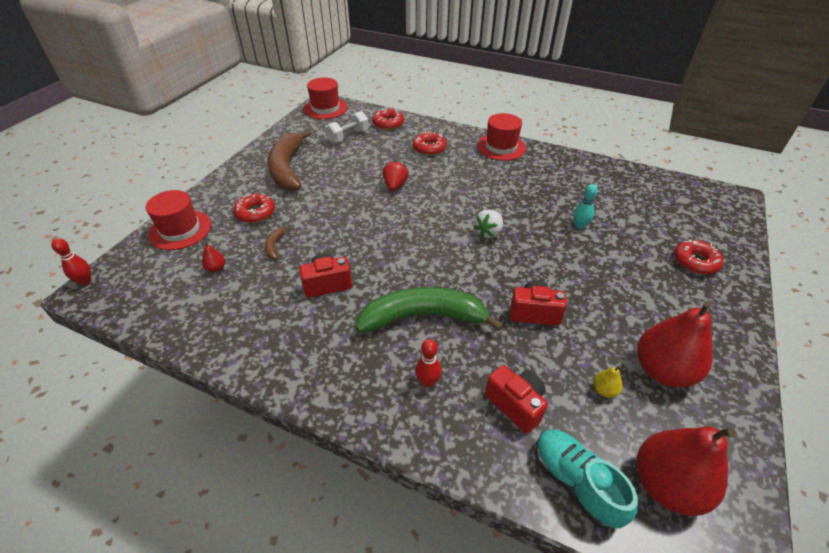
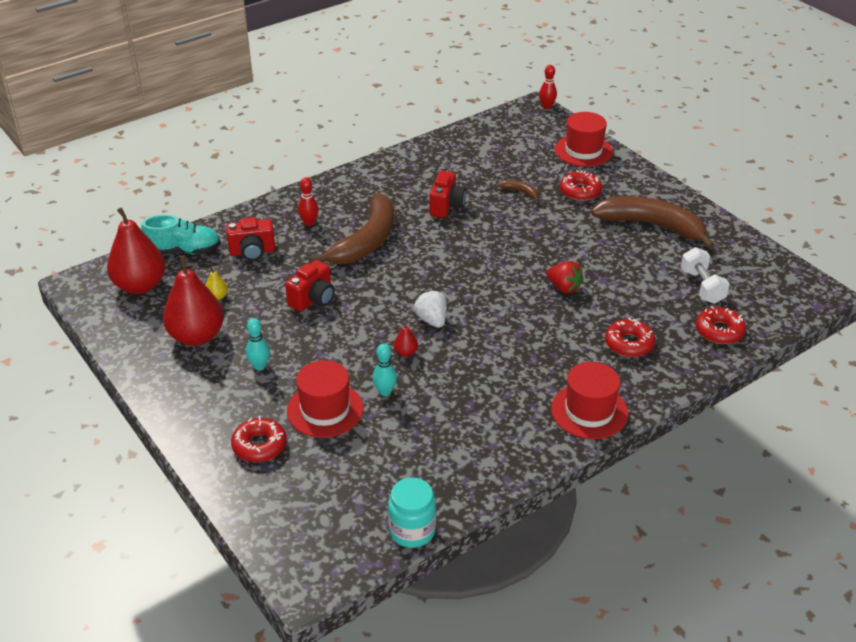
camera: 120 degrees right, 5 degrees down
red pear [202,241,225,272] -> red pear moved to [394,323,418,357]
red hat [304,77,348,119] -> red hat moved to [287,360,364,438]
green banana [355,287,504,333] -> brown banana [310,193,394,264]
none -> turquoise bowling pin [246,318,270,370]
none -> turquoise jar [388,477,436,548]

